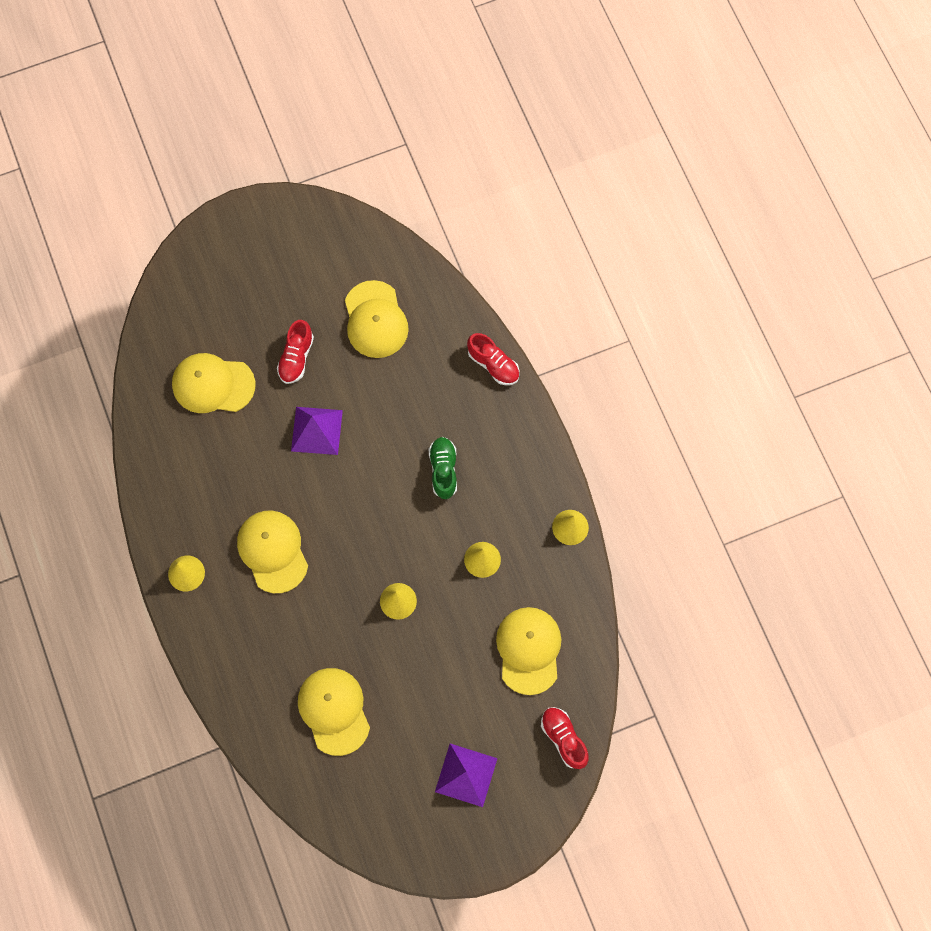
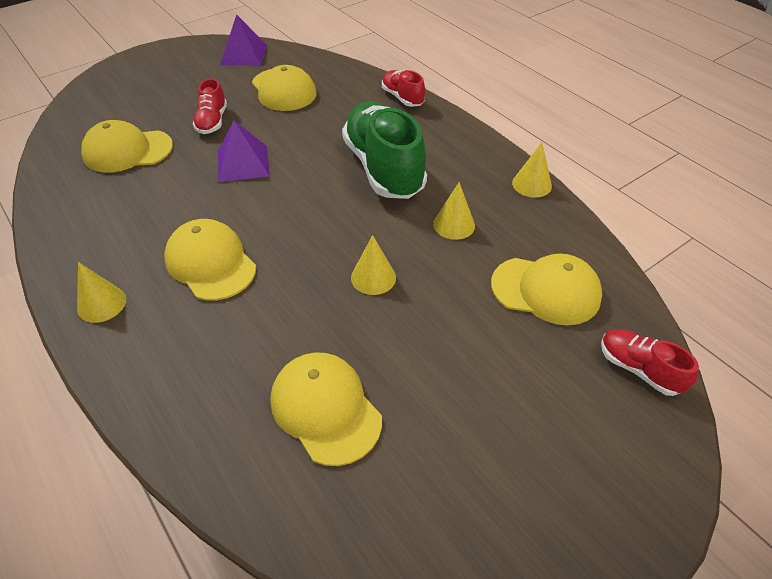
camera: 15 degrees left, 25 degrees down
green shoe [429,437,457,499] -> green shoe [342,101,427,199], size x2.04
purple pyramid [435,743,497,807] -> purple pyramid moved to [220,14,268,66]
red shoe [467,333,519,385] -> red shoe turned 150 degrees counterclockwise [382,70,425,107]
yellow cap [496,607,561,695] -> yellow cap turned 120 degrees clockwise [491,254,602,325]

